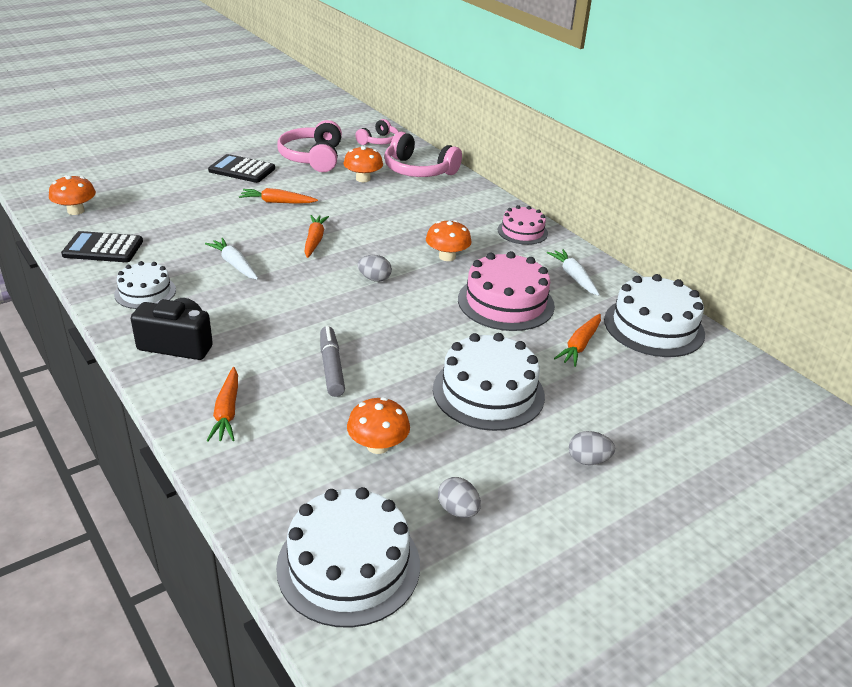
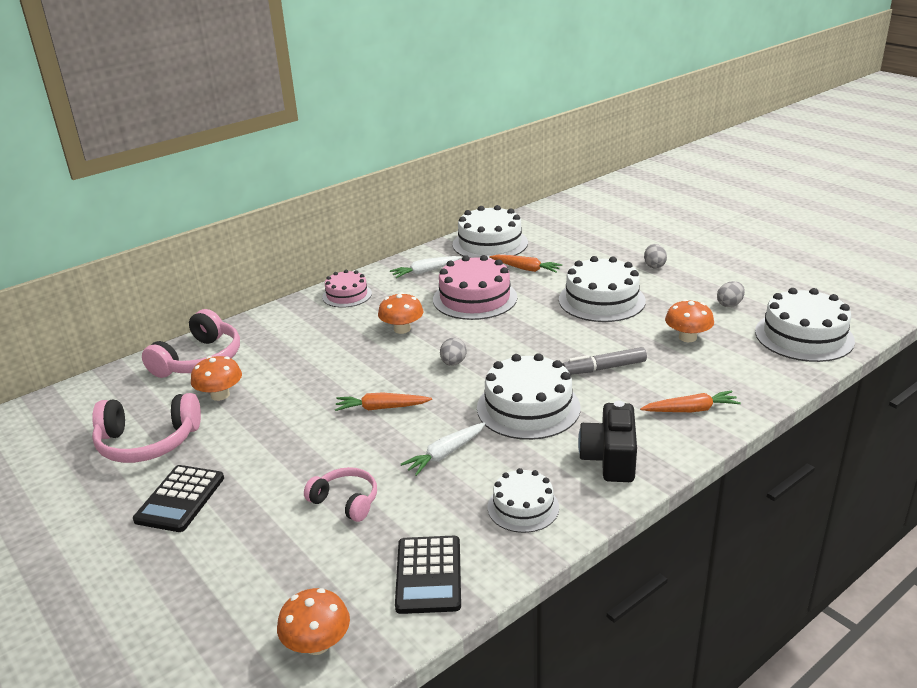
camera: 90 degrees left, 5 degrees down
orange carrot [239,188,318,204] -> none
pink headphones [355,119,398,145] -> pink headphones moved to [304,467,377,522]
none -> white cake [477,353,581,440]

